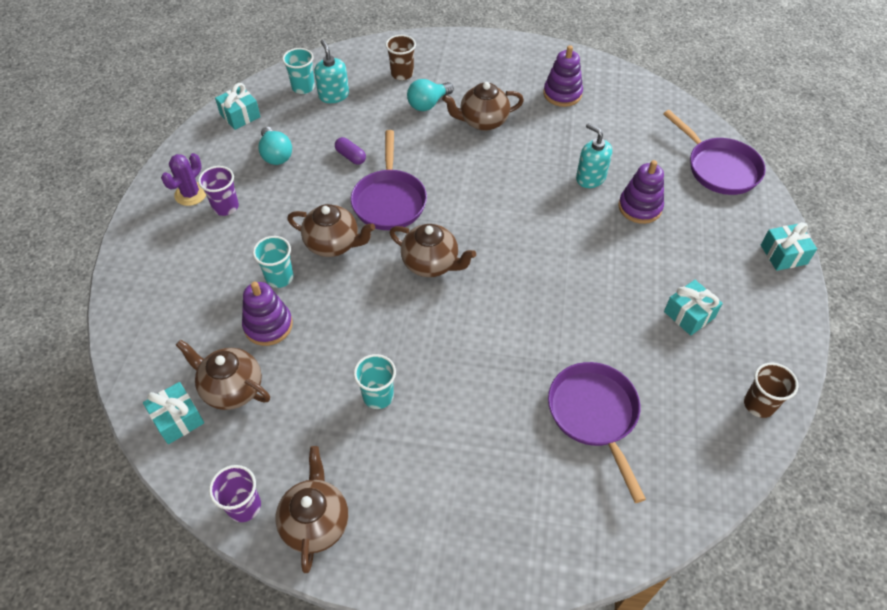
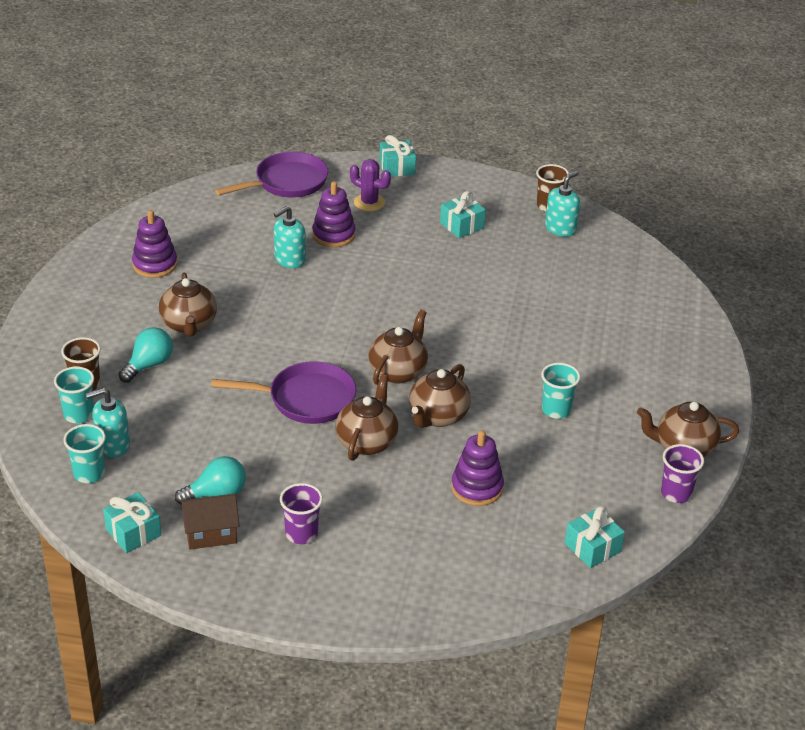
camera: 90 degrees left, 15 degrees down
purple cactus [161,153,206,206] -> purple cactus moved to [350,159,391,211]
brown teapot [176,340,270,410] -> brown teapot moved to [409,364,471,428]
turquoise cup [253,236,293,288] -> turquoise cup moved to [54,367,94,423]
purple capsule [335,137,366,165] -> none
turquoise light bulb [407,79,454,111] -> turquoise light bulb turned 105 degrees counterclockwise [119,327,173,383]
purple pan [548,362,646,503] -> none
none -> brown house [181,494,239,550]
none -> turquoise soap dispenser [545,171,580,237]

